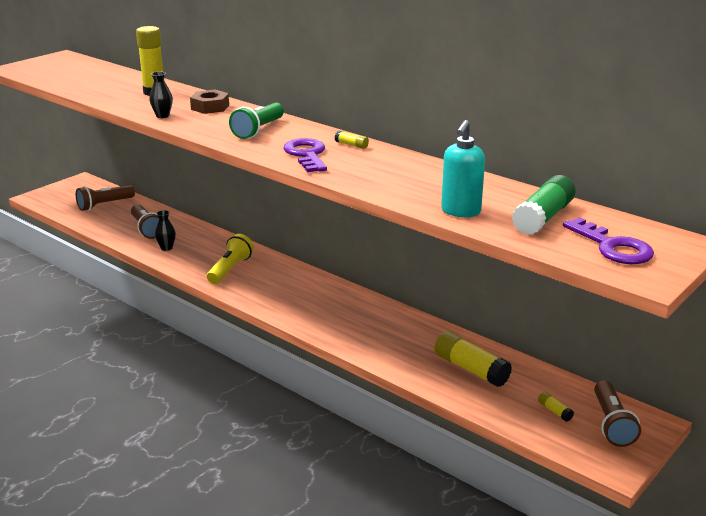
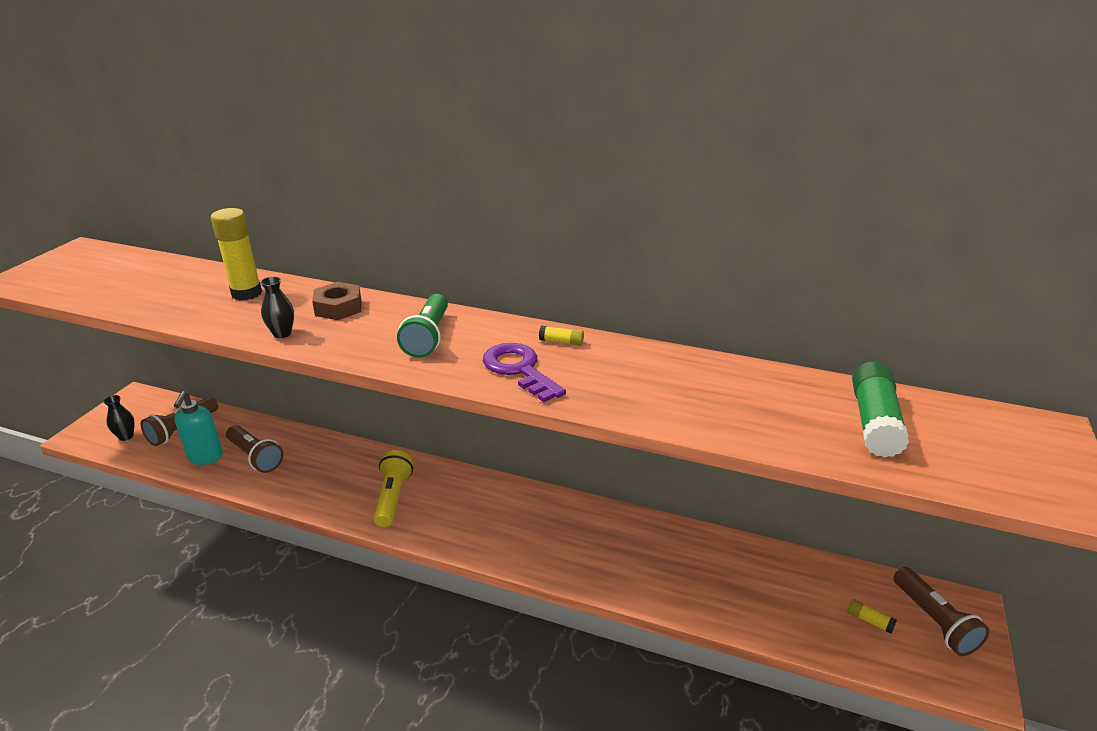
camera: 20 degrees left, 5 degrees up
black vase [155,210,176,251] -> black vase moved to [103,395,135,441]
yellow glue stick [435,331,512,387] -> none
turquoise soap dispenser [441,120,485,217] -> turquoise soap dispenser moved to [173,391,223,465]
purple key [563,217,654,264] -> none

